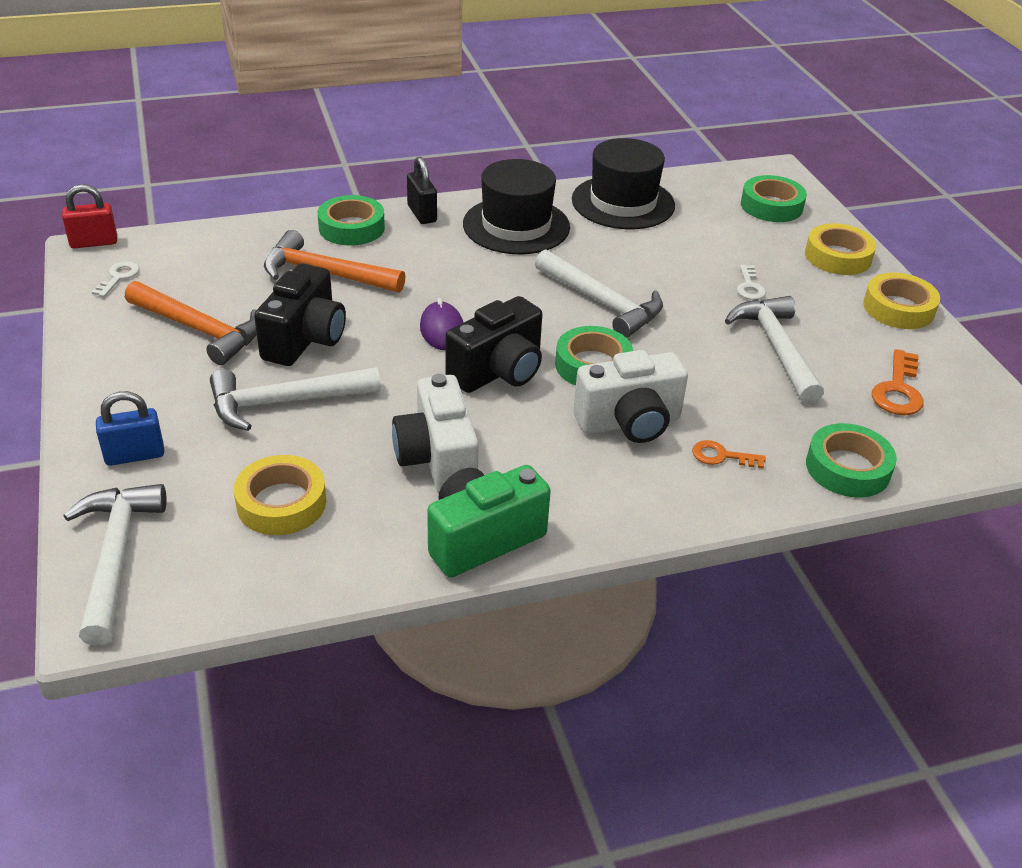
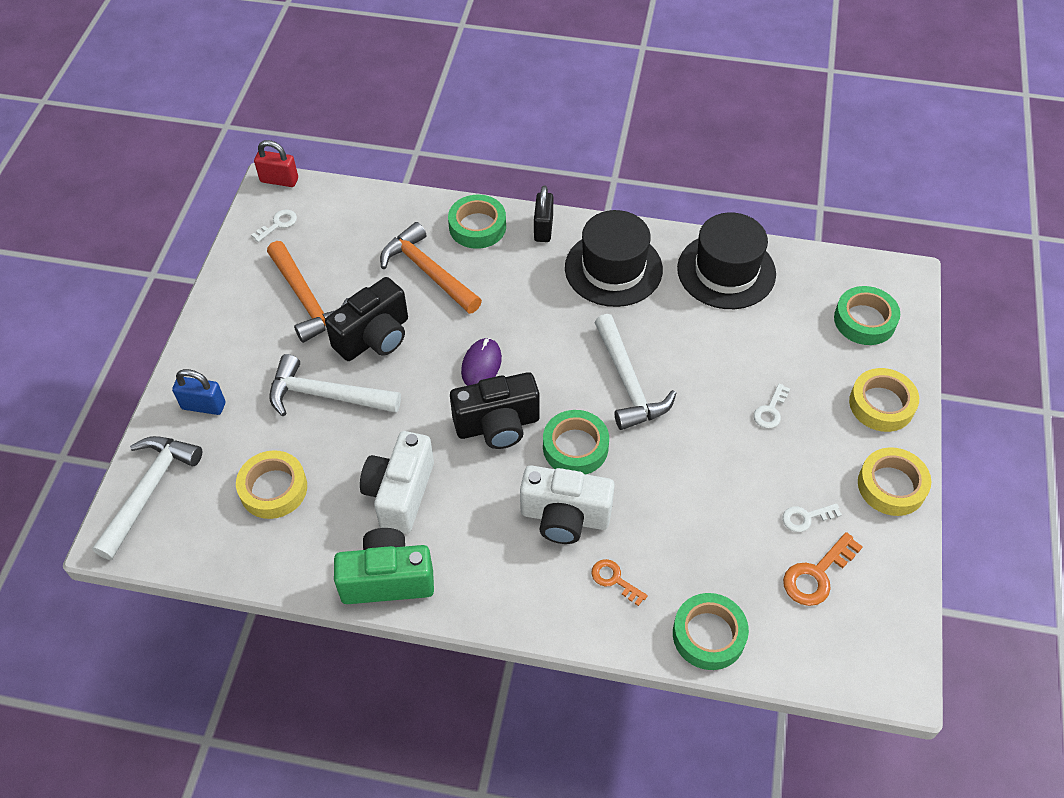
camera: 30 degrees right, 15 degrees up
white hammer [725,296,824,404] -> none
none -> white key [782,503,842,532]

